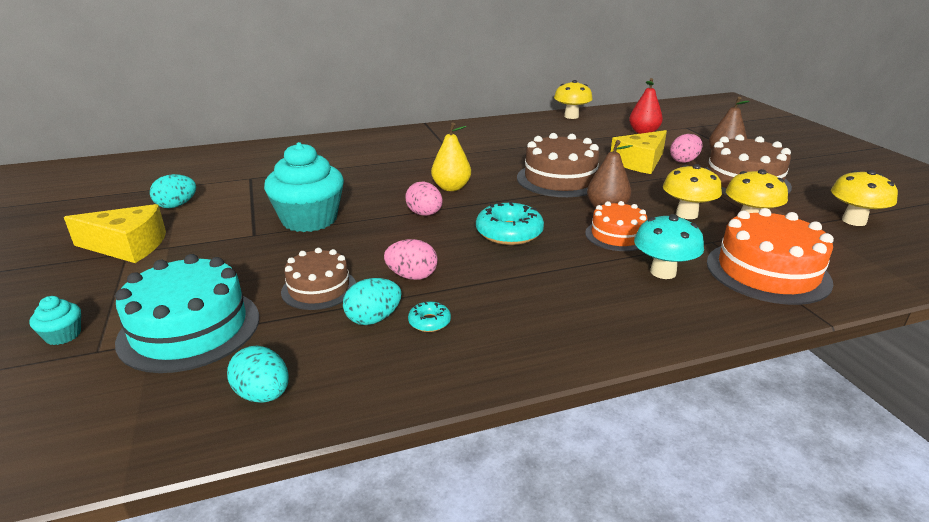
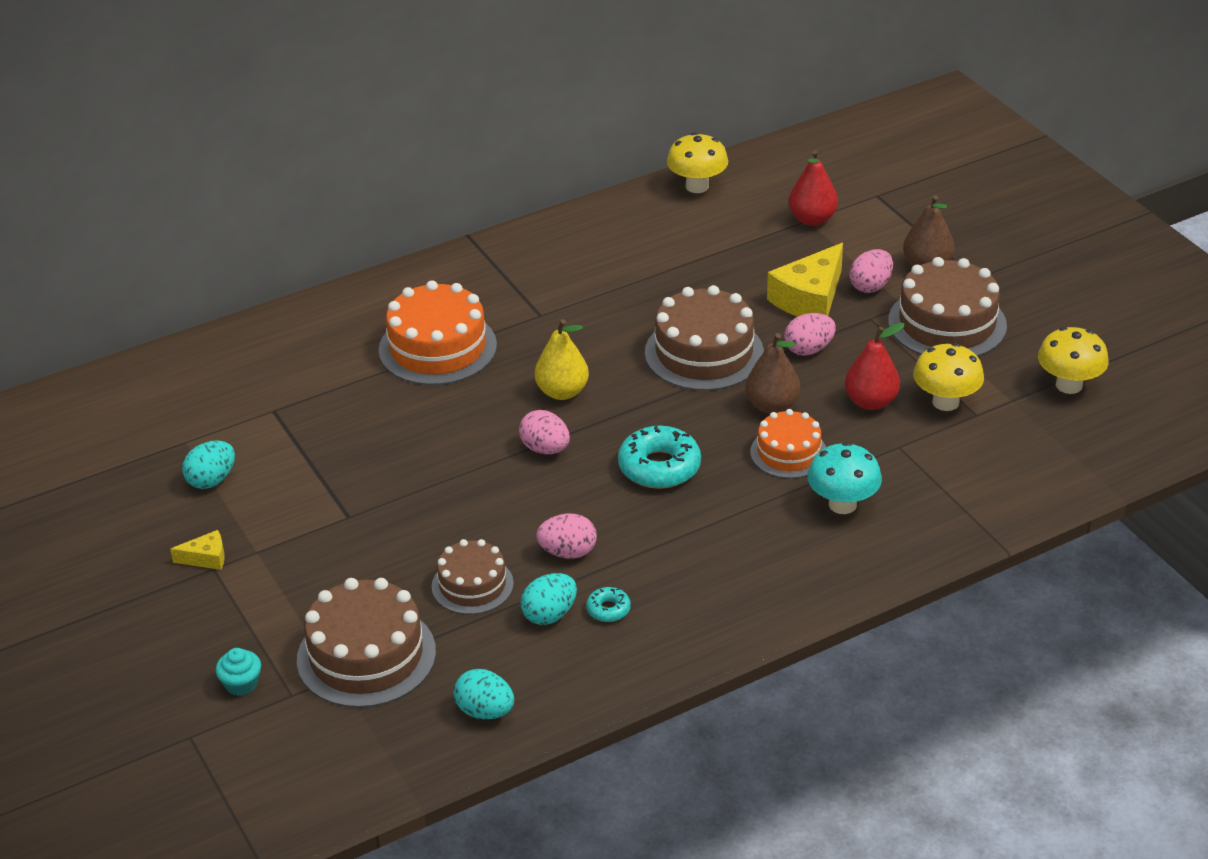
camera: 10 degrees left, 10 degrees up
yellow cheese [64,204,166,263] -> yellow cheese [170,530,225,570], size x0.49
turquoise cake [115,254,259,373] -> brown cake [297,578,436,708]
turquoise cupcake [264,142,344,232] -> none
yellow mushroom [663,164,722,219] -> red pear [845,323,905,410]
orange cake [707,208,834,305] -> orange cake moved to [378,280,497,385]
none -> pink egg [784,313,836,356]

